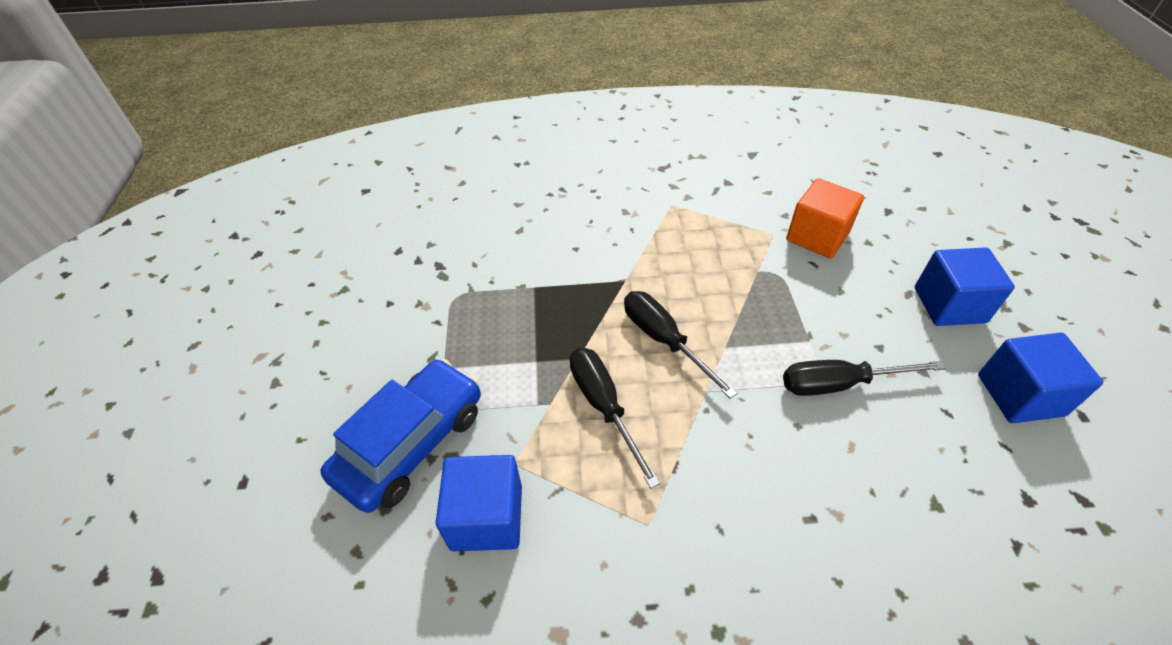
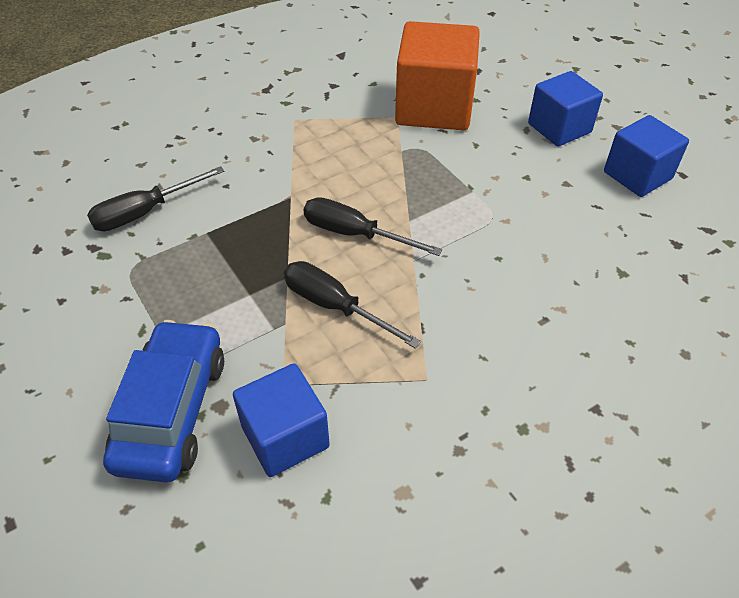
camera: 30 degrees left, 0 degrees up
black screwdriver [783,360,947,396] -> black screwdriver moved to [87,166,225,231]
orange cube [786,178,864,258] -> orange cube [395,21,480,130], size x1.59

